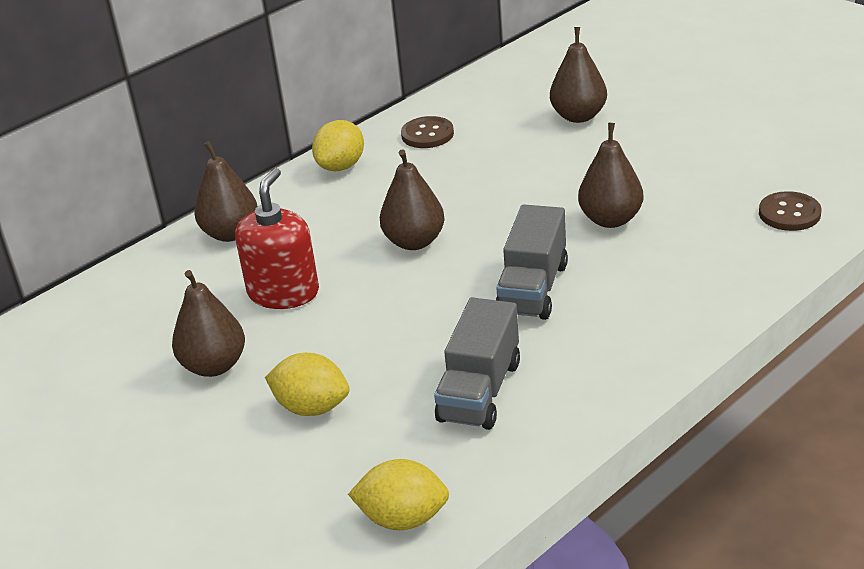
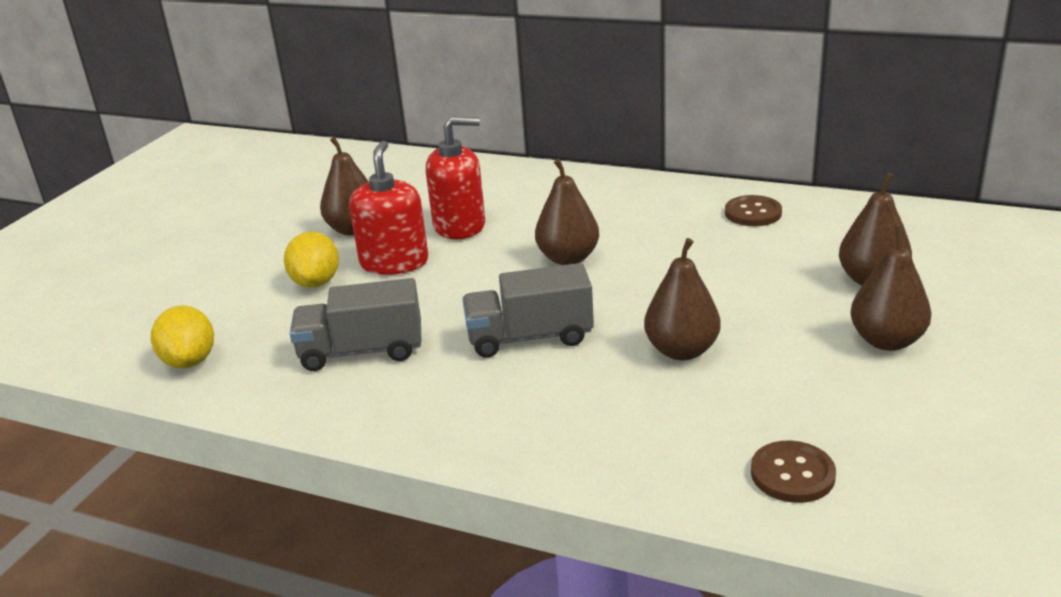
camera: 65 degrees right, 5 degrees down
brown pear [195,141,258,242] -> brown pear moved to [850,226,932,351]
yellow lemon [312,120,364,171] -> none
none -> red soap dispenser [349,141,428,275]

